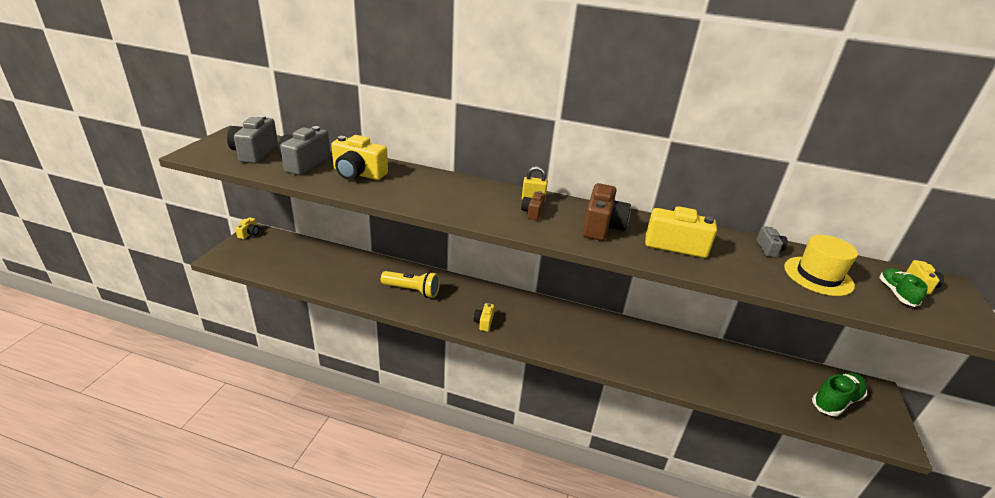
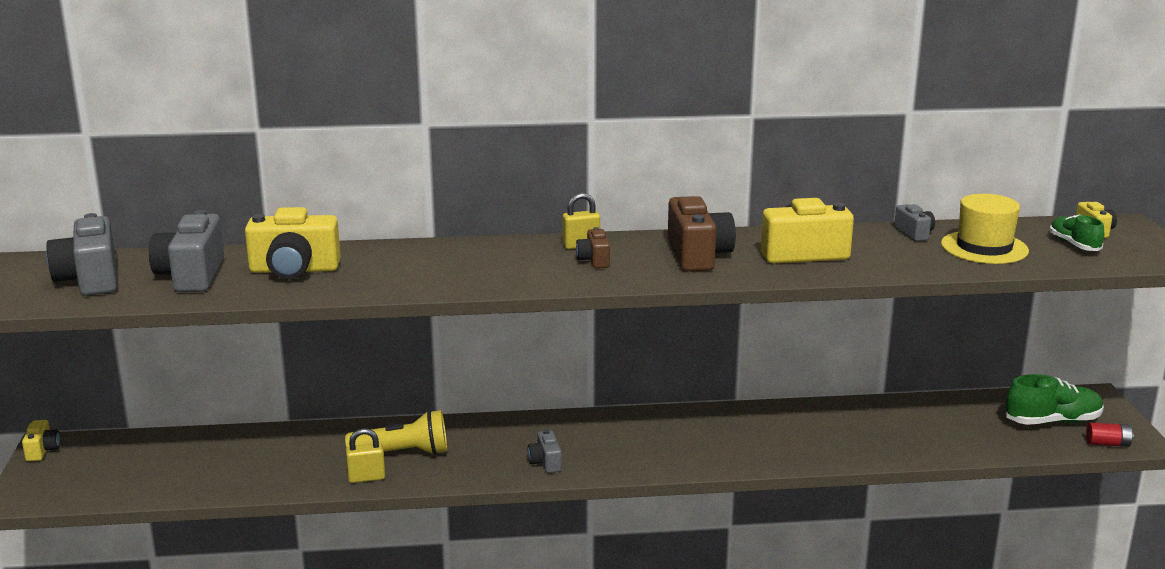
camera: 20 degrees left, 10 degrees down
yellow camera [473,303,494,332] -> grey camera [528,429,562,473]
green shoe [812,373,867,416] -> green shoe turned 45 degrees clockwise [1006,374,1104,425]
none -> yellow padlock [346,428,385,483]
none -> red battery [1086,423,1134,447]

